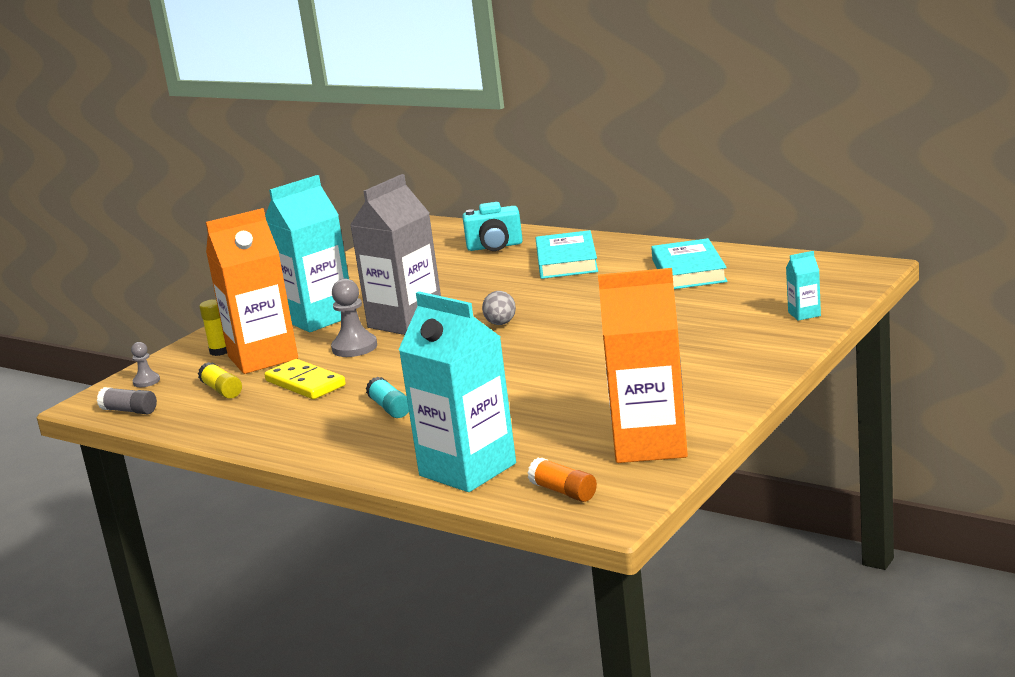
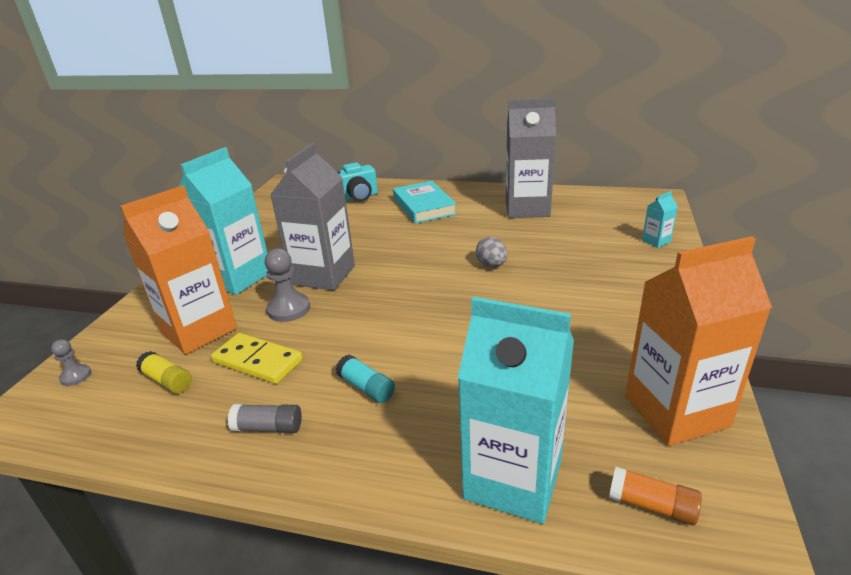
camera: 20 degrees left, 10 degrees up
grey glue stick [97,387,157,414] -> grey glue stick moved to [228,404,302,433]
yellow glue stick [199,299,227,356] -> none
grey egg [482,291,516,325] -> grey egg moved to [476,237,507,267]
turquoise book [651,238,728,289] -> grey carton [506,98,556,218]

